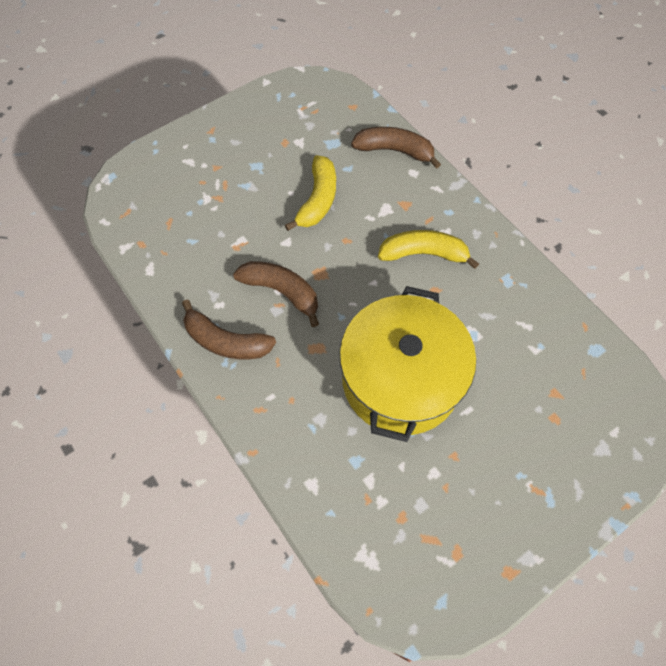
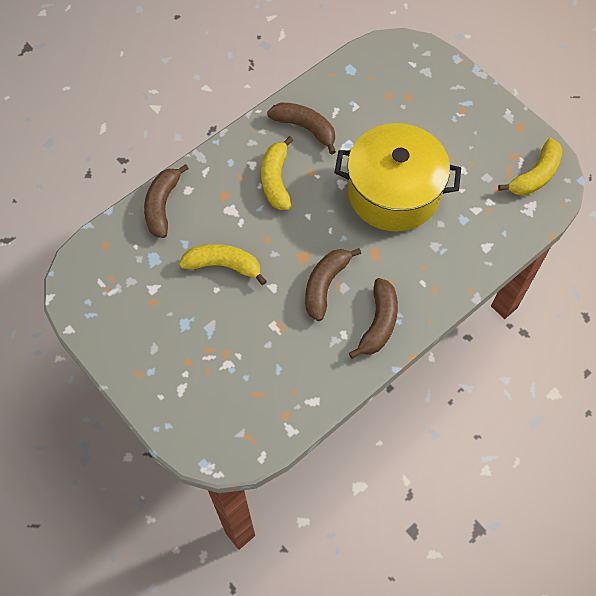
camera: 95 degrees left, 0 degrees up
none -> brown banana [267,103,336,155]
none -> yellow banana [498,138,562,195]

